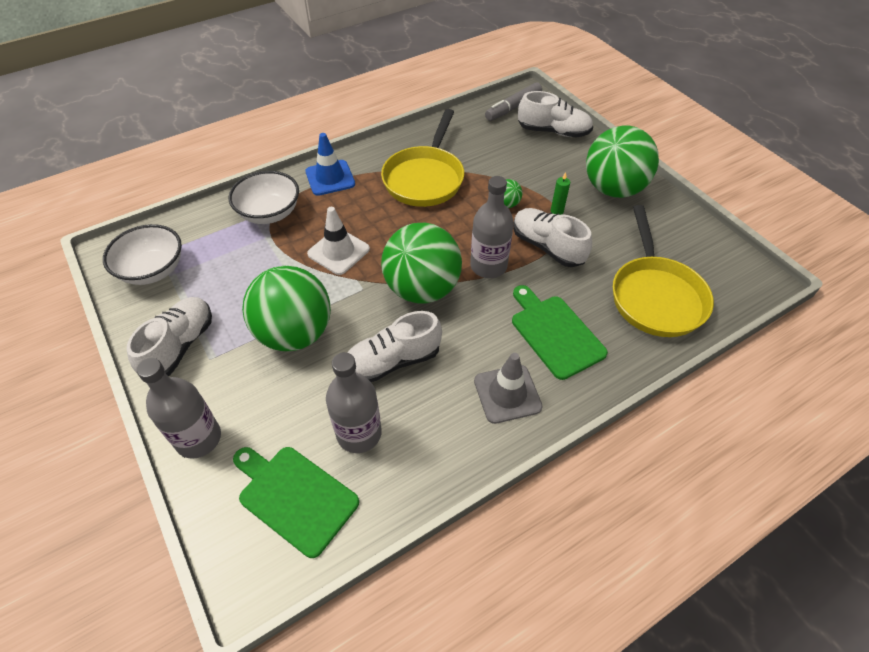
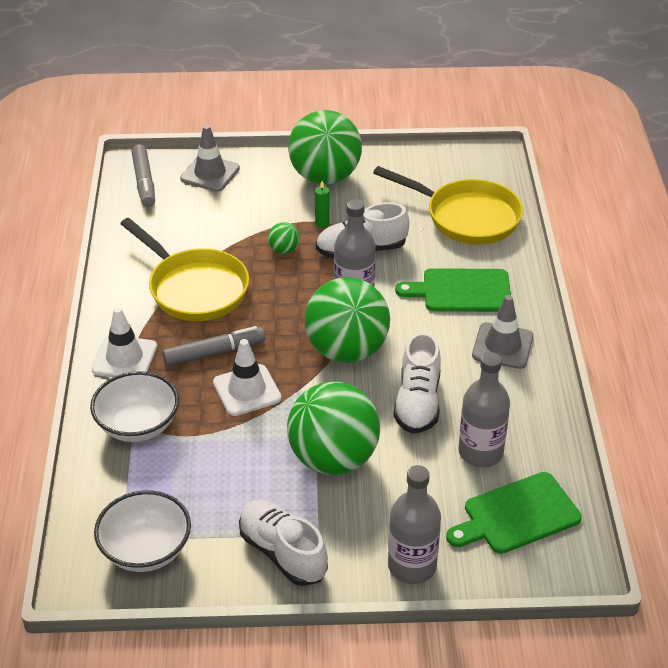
camera: 60 degrees left, 10 degrees down
blue traffic cone [305,133,355,196] -> white traffic cone [91,307,157,377]
white shoe [518,91,593,137] -> grey traffic cone [180,125,240,192]
none -> grey marker [162,326,265,367]

